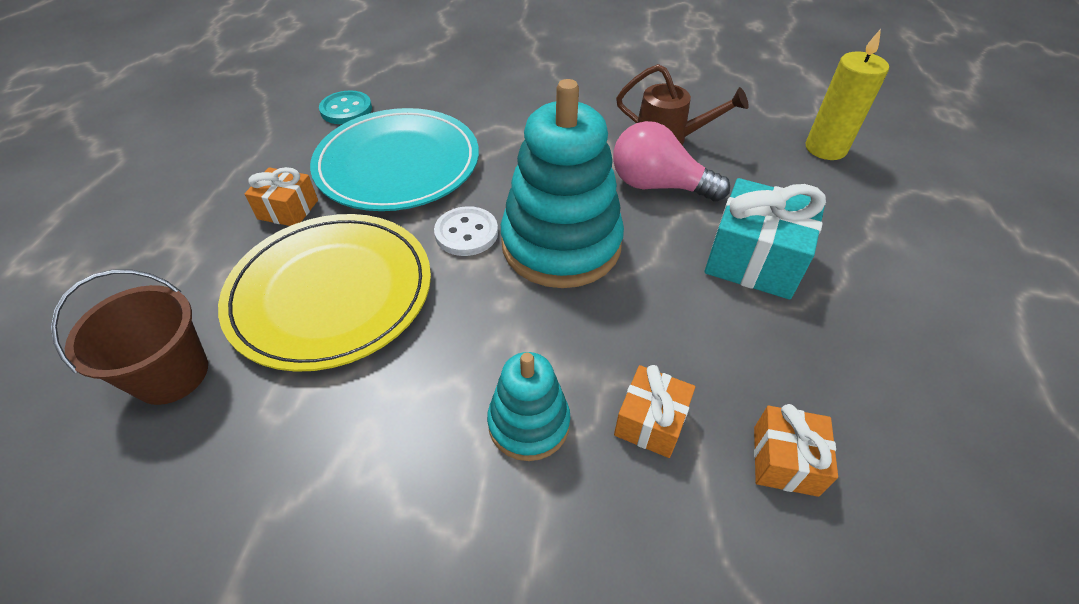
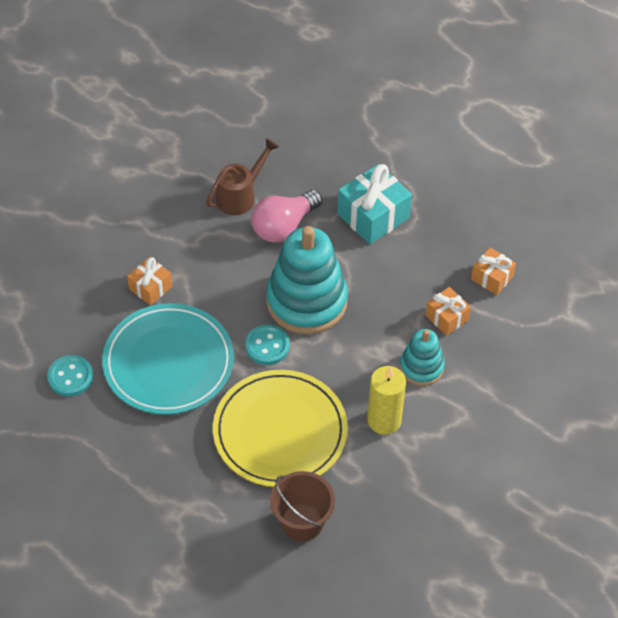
camera: 65 degrees left, 5 degrees up
orange gift [245,167,318,226] -> orange gift moved to [127,257,172,306]
white button [434,206,498,256] -> turquoise button [245,325,290,365]
yellow candle [806,29,889,160] -> yellow candle moved to [367,366,406,435]

